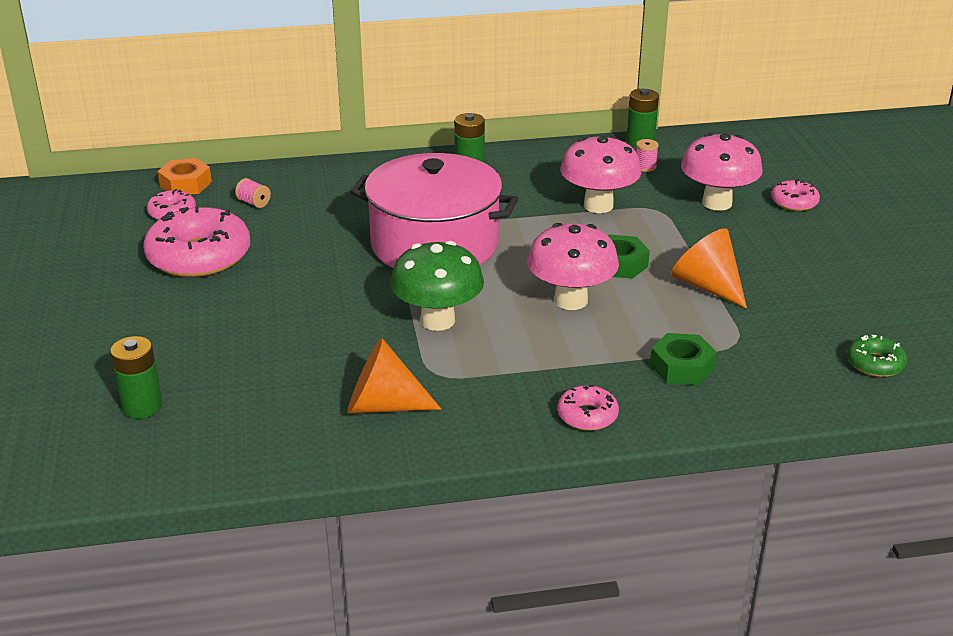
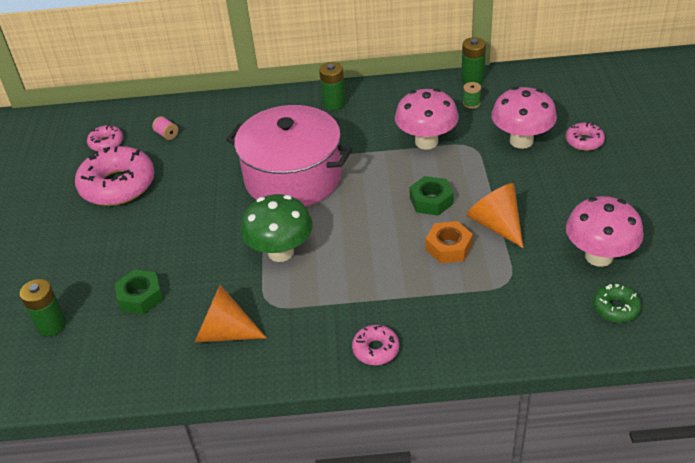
camera: 10 degrees right, 10 degrees up
orange nut [157,158,212,195] -> orange nut moved to [426,221,473,263]
pink mushroom [527,223,619,310] -> pink mushroom moved to [566,196,644,267]
pink spool [636,139,659,172] -> green spool [463,82,481,109]
green nut [650,333,717,385] -> green nut moved to [115,270,163,314]

